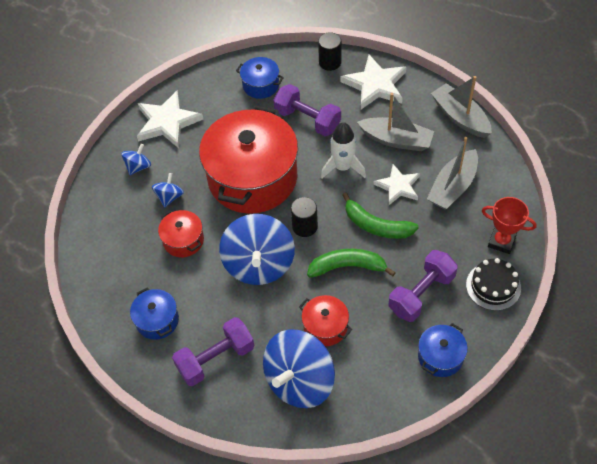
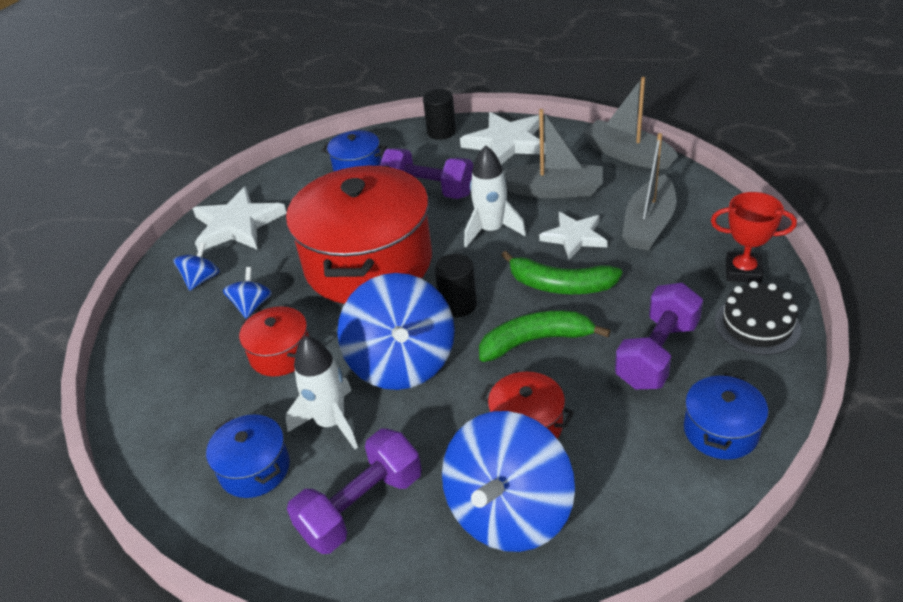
camera: 10 degrees left, 15 degrees down
none -> white rocket [285,336,358,449]

